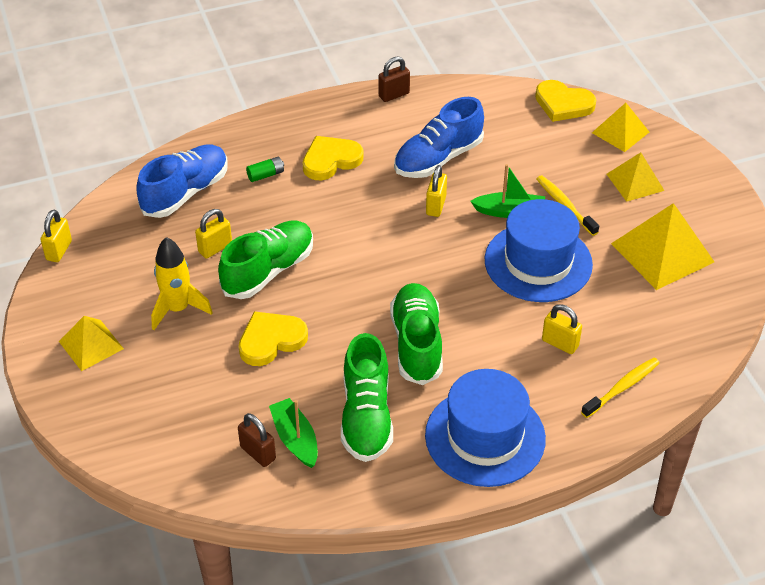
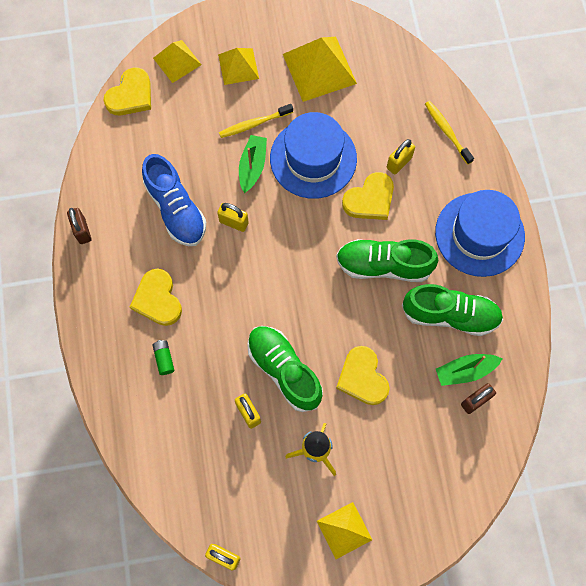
camera: 80 degrees left, 25 degrees up
blue shoe [136,144,228,218] -> none
none -> yellow heart [342,172,394,220]

